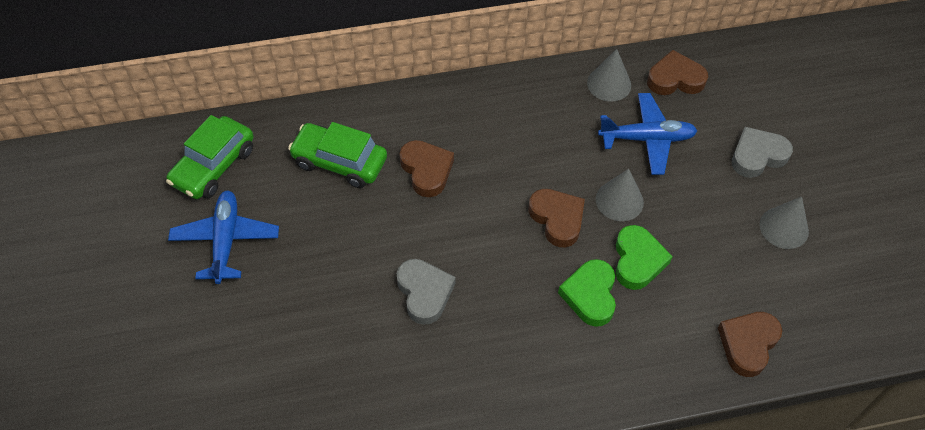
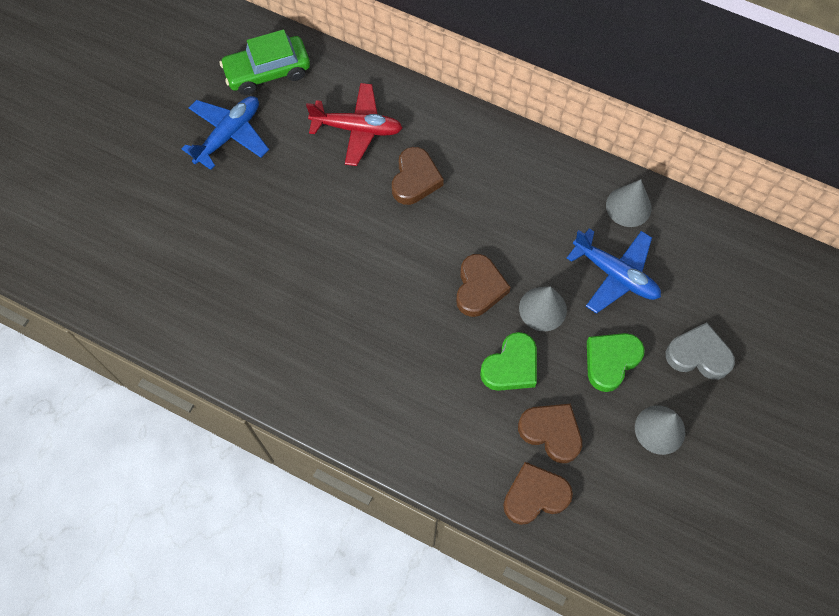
camera: 40 degrees right, 10 degrees up
green car [288,122,387,188] -> red plane [306,83,403,166]
grey heart [397,259,456,325] -> none
green heart [558,259,616,327] -> green heart moved to [587,333,645,392]
brown heart [647,50,708,95] -> brown heart moved to [518,404,582,463]

